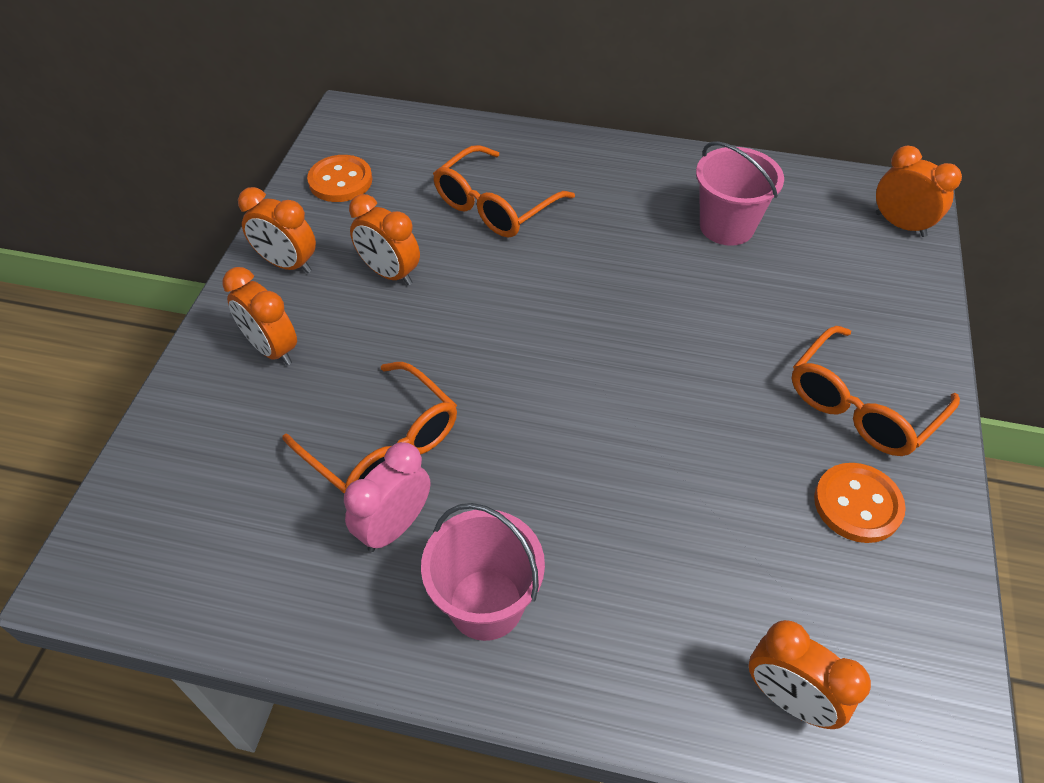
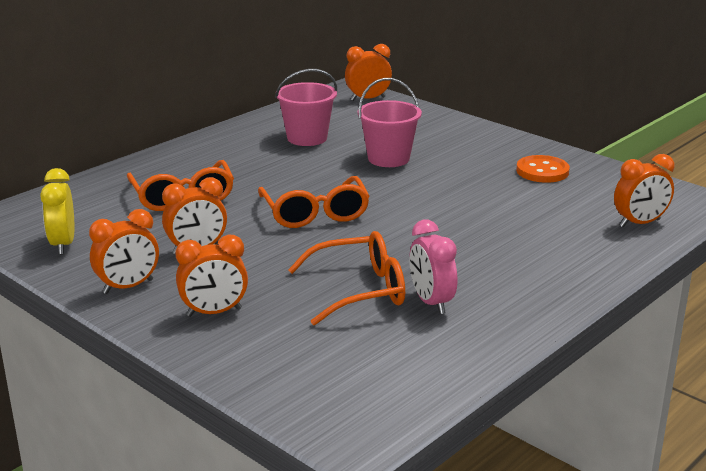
camera: 60 degrees left, 25 degrees down
orange button [307,155,373,202] -> yellow clock [40,168,74,255]
pink bucket [421,503,545,641] -> pink bucket moved to [358,78,422,167]
orange glasses [792,326,960,456] -> orange glasses moved to [258,176,370,228]

